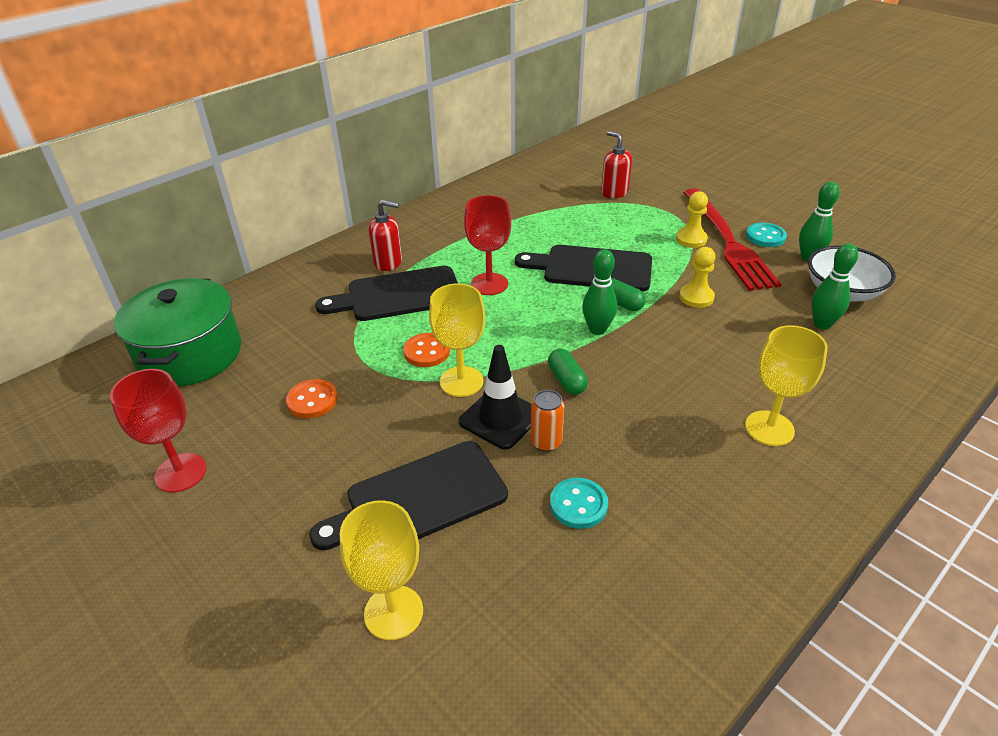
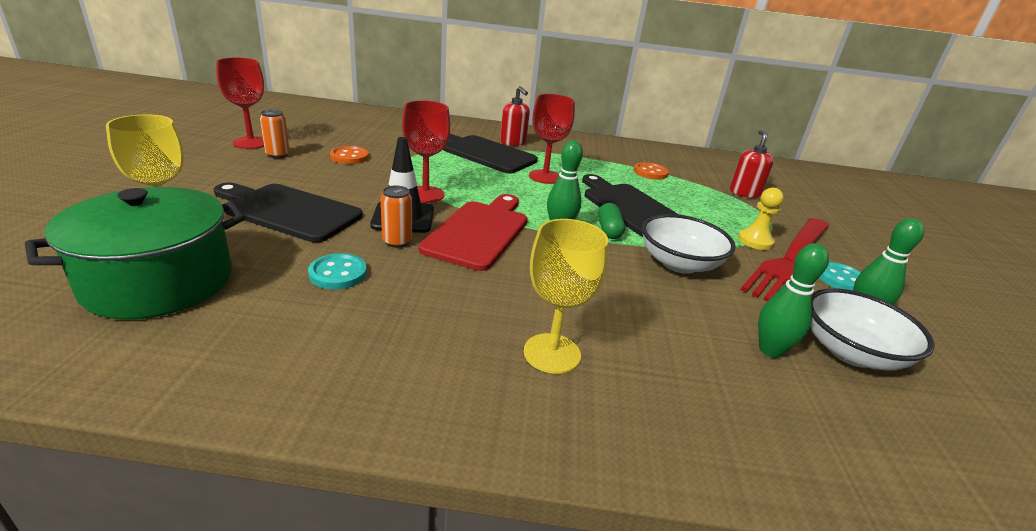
camera: 45 degrees right, 10 degrees down
green pot [114,278,241,387] -> green pot moved to [25,187,245,320]
orange button [403,333,450,367] -> orange button moved to [634,162,669,180]
yellow goblet [429,283,485,397] -> red goblet [402,100,450,203]
green capsule [548,349,588,395] -> red cutting board [419,194,527,271]
yellow pawn [679,247,716,308] -> white bowl [642,214,736,274]
none -> orange can [260,109,290,158]

